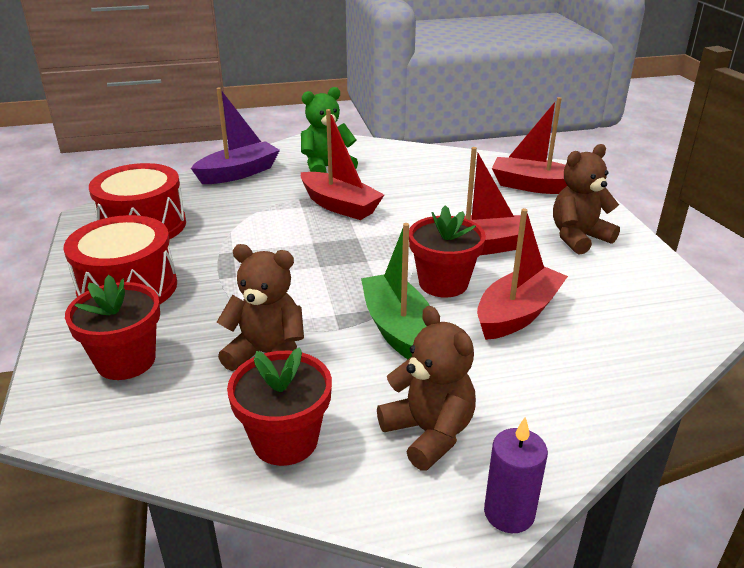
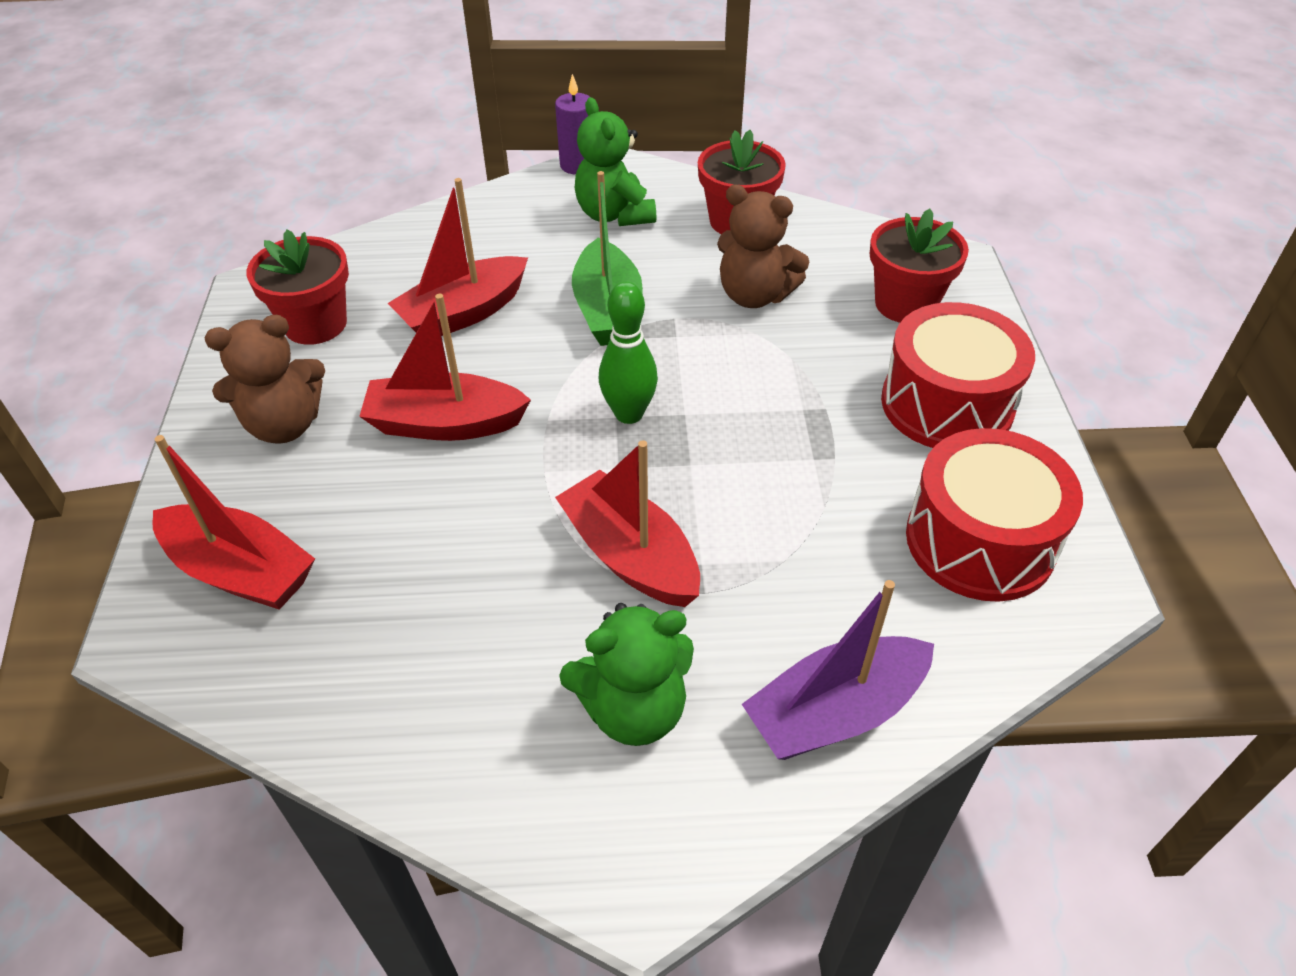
camera: 170 degrees left, 15 degrees up
brown teddy bear [377,306,476,471] -> green teddy bear [575,97,656,226]
red flower pot [409,205,486,297] -> red flower pot moved to [246,229,349,345]
none -> green bowling pin [599,282,658,424]

